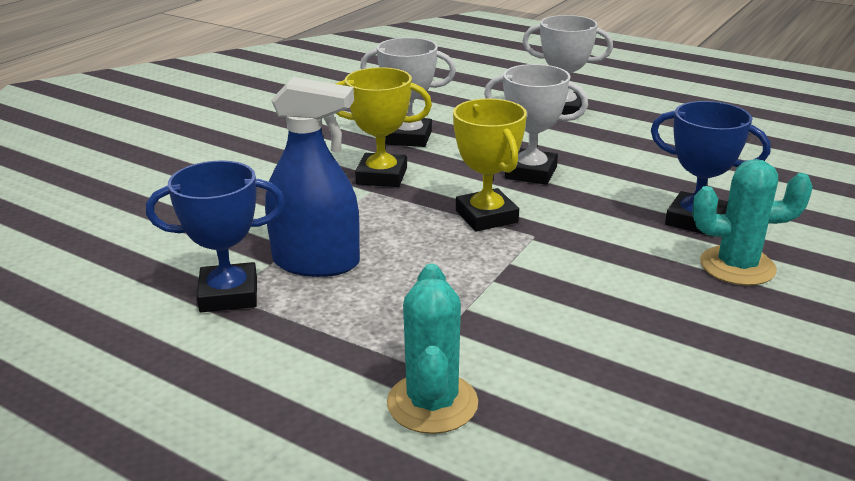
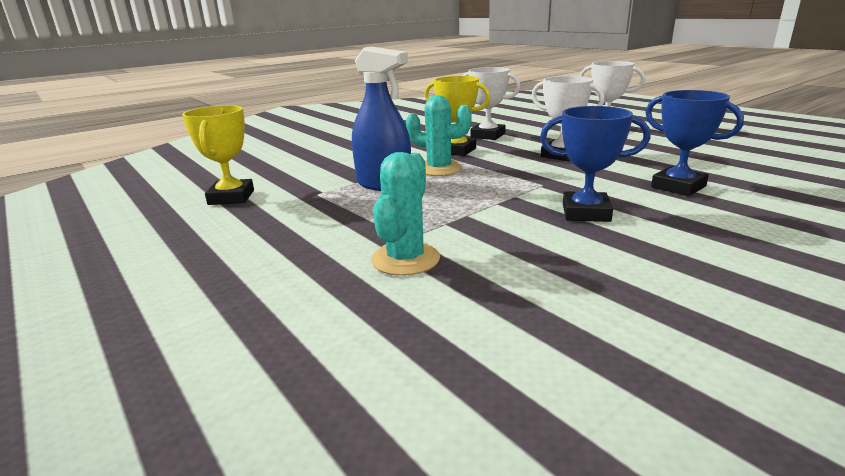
camera: 20 degrees right, 5 degrees down
blue trophy [146,160,285,312] -> blue trophy moved to [540,106,651,222]
yellow trophy [453,98,527,232] -> yellow trophy moved to [182,105,254,205]
turquoise cactus [692,159,813,286] -> turquoise cactus moved to [406,95,472,176]

